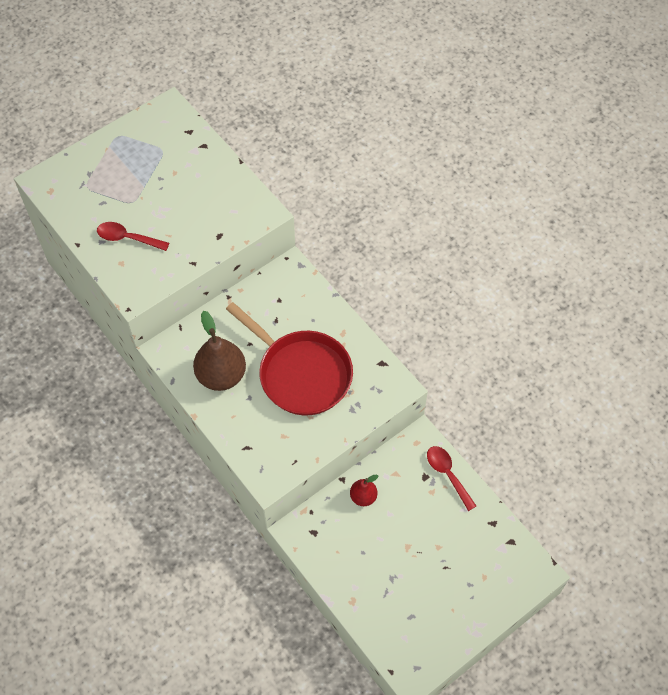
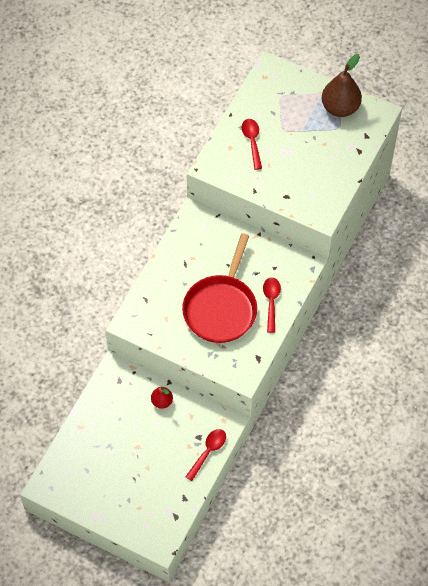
camera: 65 degrees right, 0 degrees up
brown pear [193,311,246,391] -> brown pear moved to [322,54,362,117]
none -> red spoon [263,277,281,333]

